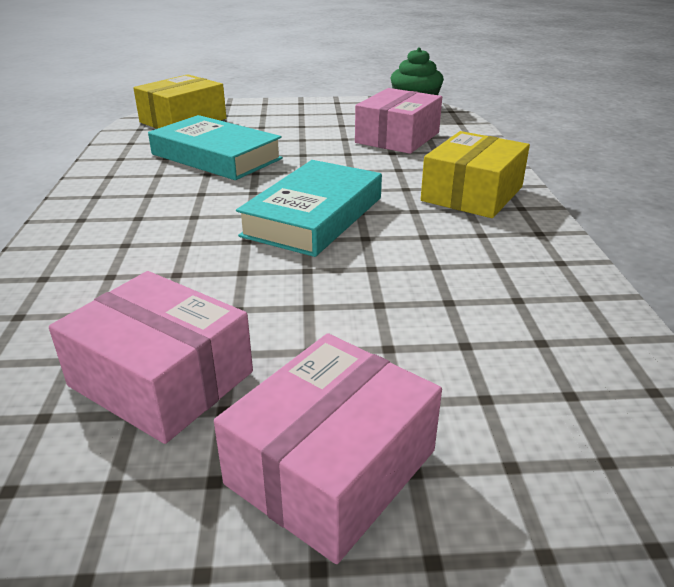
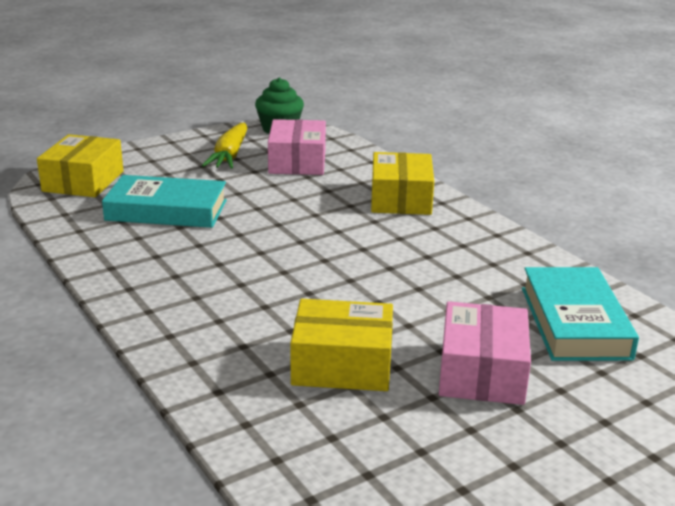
camera: 30 degrees left, 5 degrees down
pink box [49,271,253,444] -> yellow box [290,299,393,391]
turquoise book [236,160,382,257] -> turquoise book moved to [522,267,639,361]
none -> yellow carrot [202,123,247,169]

